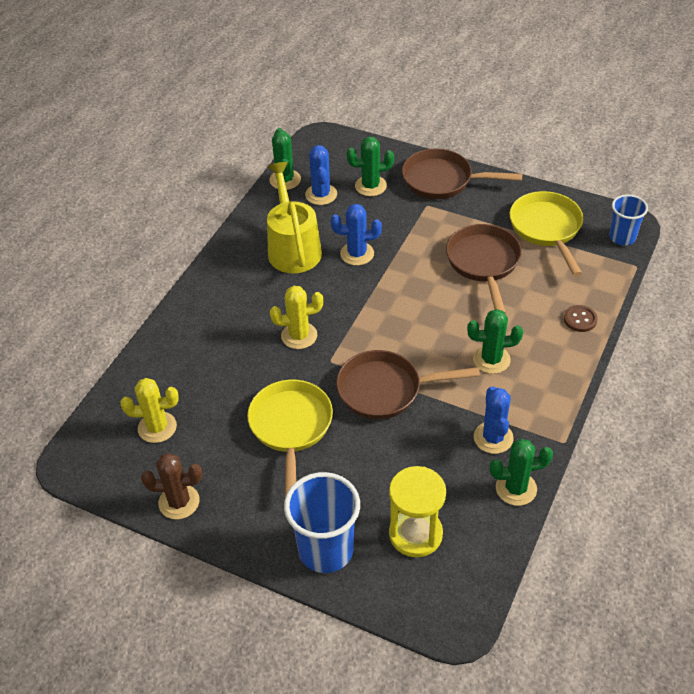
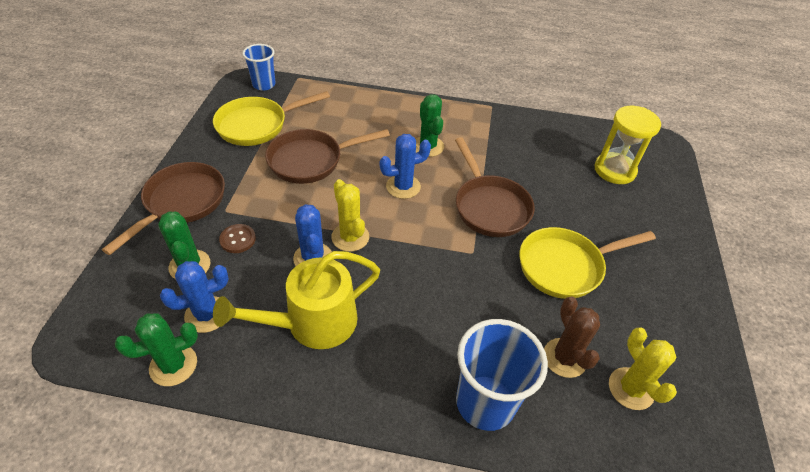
camera: 110 degrees left, 0 degrees up
brown cactus [141,453,202,520] -> brown cactus moved to [544,297,600,378]
yellow cactus [270,286,323,349] -> yellow cactus moved to [331,179,369,252]
blue cup [284,472,360,573] -> blue cup moved to [456,319,548,431]
brown pan [402,149,522,199] -> brown pan turned 150 degrees counterclockwise [102,162,225,255]
blue cactus [474,386,514,454] -> blue cactus moved to [380,134,431,199]
green cactus [490,439,553,506] -> none
brown button [564,305,598,332] -> brown button moved to [219,224,256,253]

